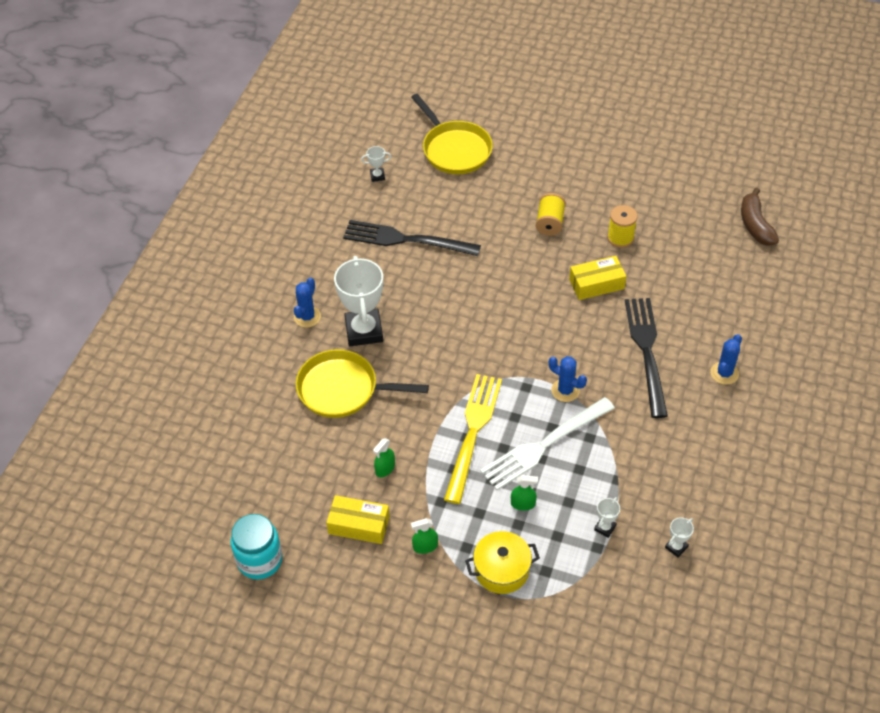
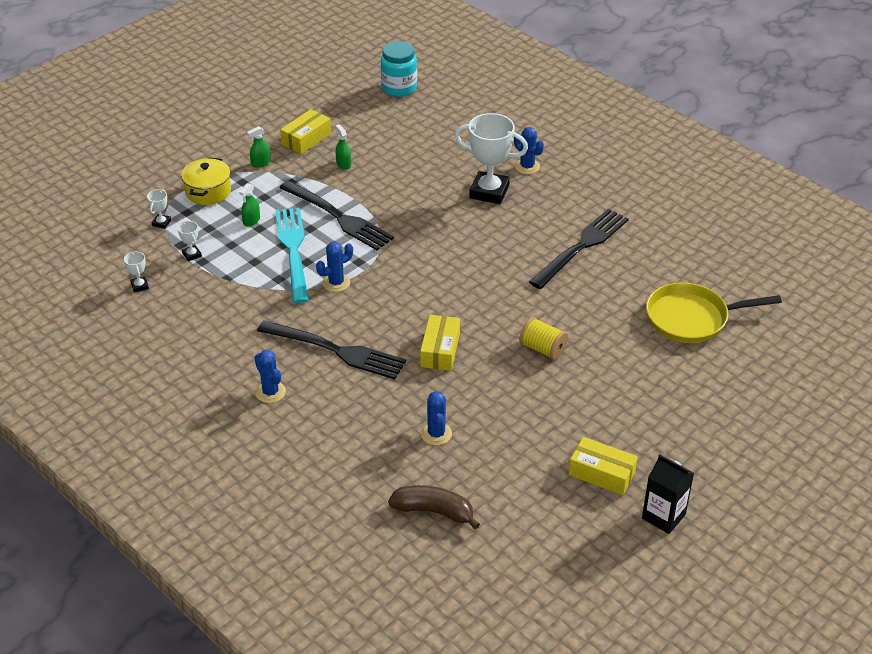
camera: 115 degrees right, 10 degrees down
turquoise jar [230,514,283,579] -> turquoise jar moved to [381,41,417,97]
yellow pan [296,349,429,418] -> none
white trophy [361,146,392,182] -> white trophy moved to [147,189,171,229]
green spray bottle [411,518,438,554] -> green spray bottle turned 135 degrees counterclockwise [247,126,271,168]
yellow fork [444,374,502,504] -> black fork [280,181,394,250]
white fork [480,397,615,490] -> turquoise fork [275,208,309,304]
yellow spool [607,205,638,248] -> none
none -> blue cactus [421,391,452,445]
none -> yellow box [569,437,638,495]
none -> black carton [642,454,694,534]

